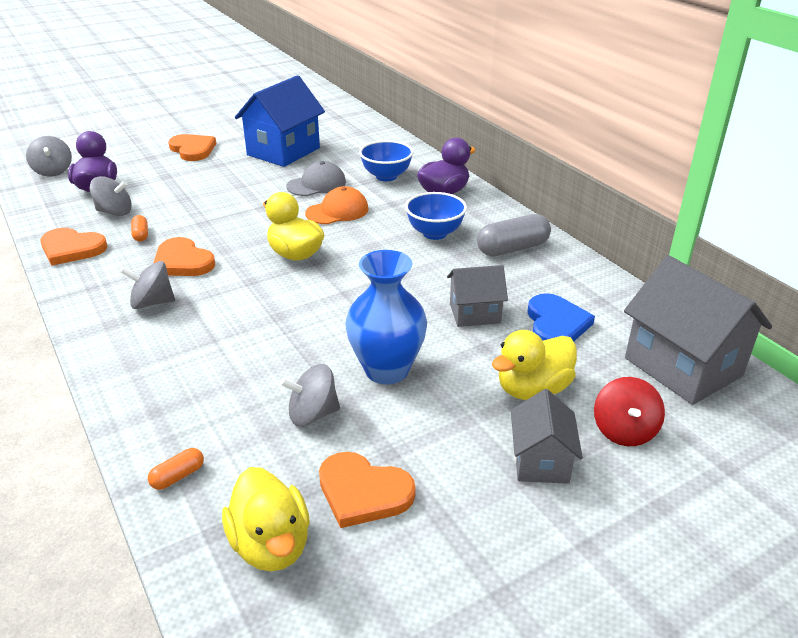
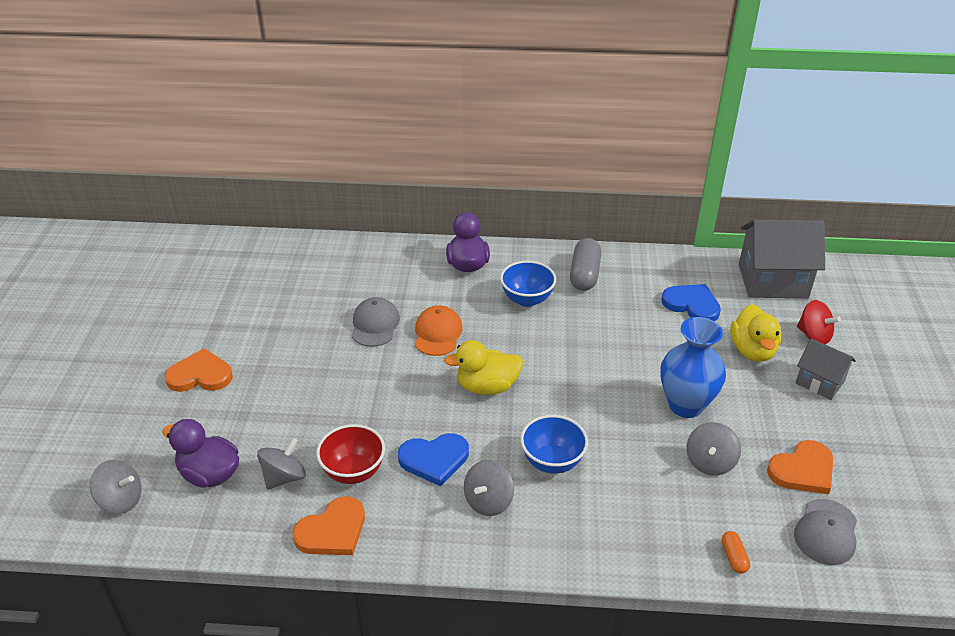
camera: 55 degrees left, 5 degrees up
orange capsule [131,215,148,242] -> red bowl [316,424,385,484]
orange heart [153,237,215,276] -> blue heart [398,433,469,486]
yellow duck [222,467,310,571] -> grey cap [794,499,857,565]
blue house [235,75,325,167] -> none
blue bowl [359,140,413,181] -> blue bowl moved to [520,415,588,474]
grey house [447,265,508,327] -> none

